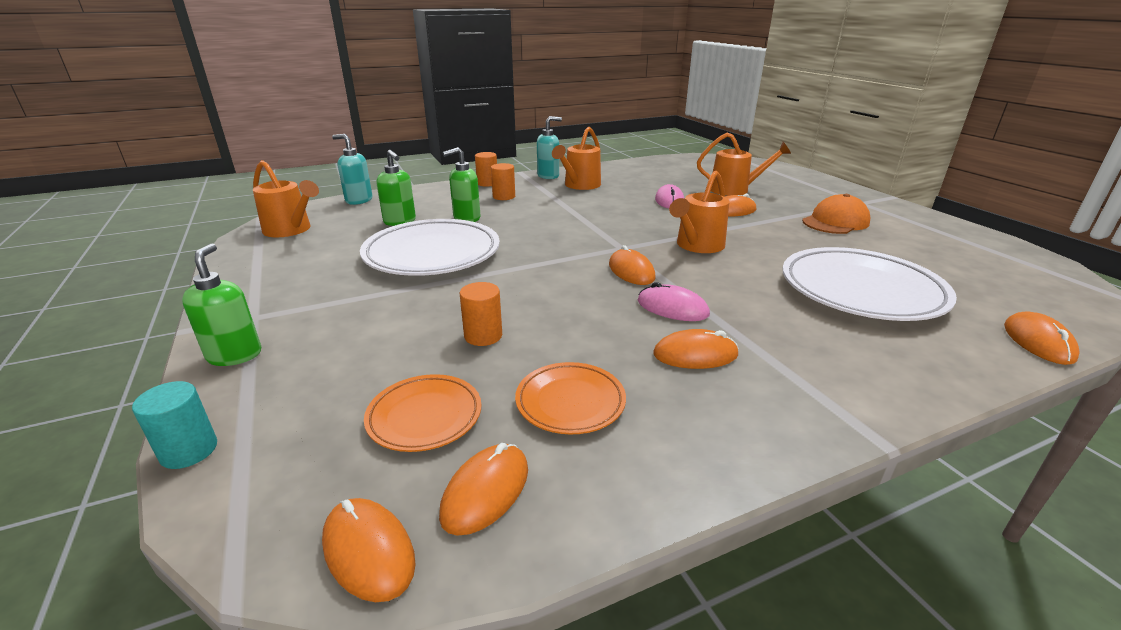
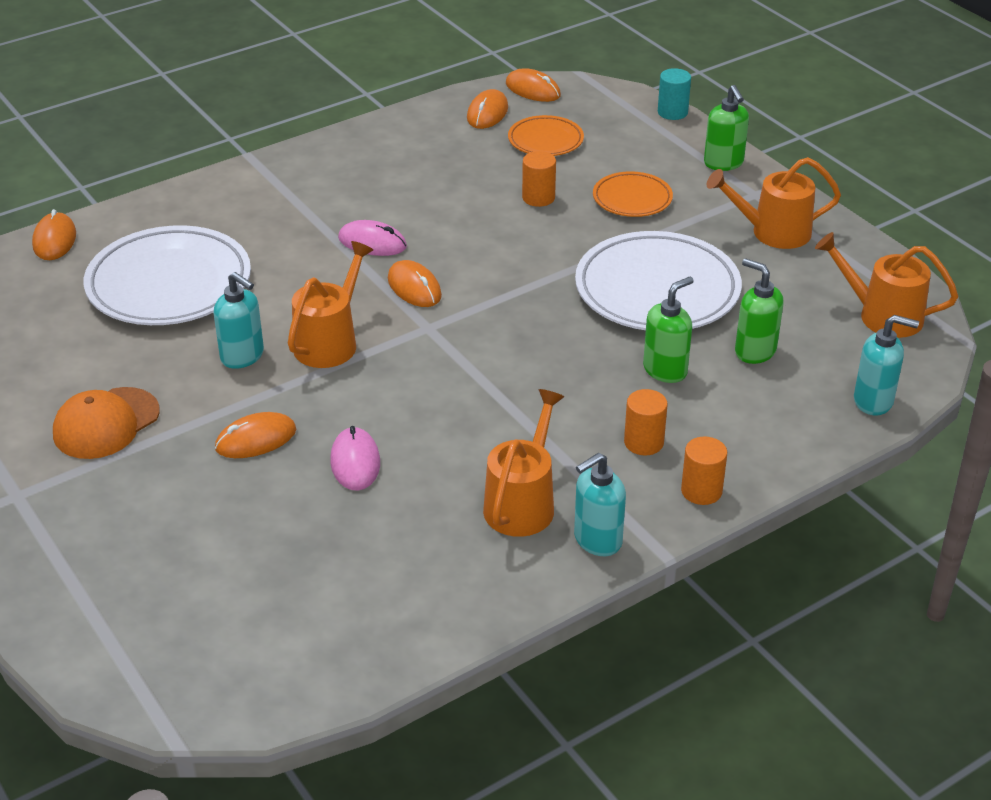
camera: 170 degrees right, 10 degrees up
orange plate [515,362,626,435] -> orange plate moved to [593,171,673,217]
orange mouse [653,329,739,369] -> none
orange watering can [697,133,791,196] -> orange watering can moved to [706,157,841,249]
none -> turquoise soap dispenser [214,272,264,369]

